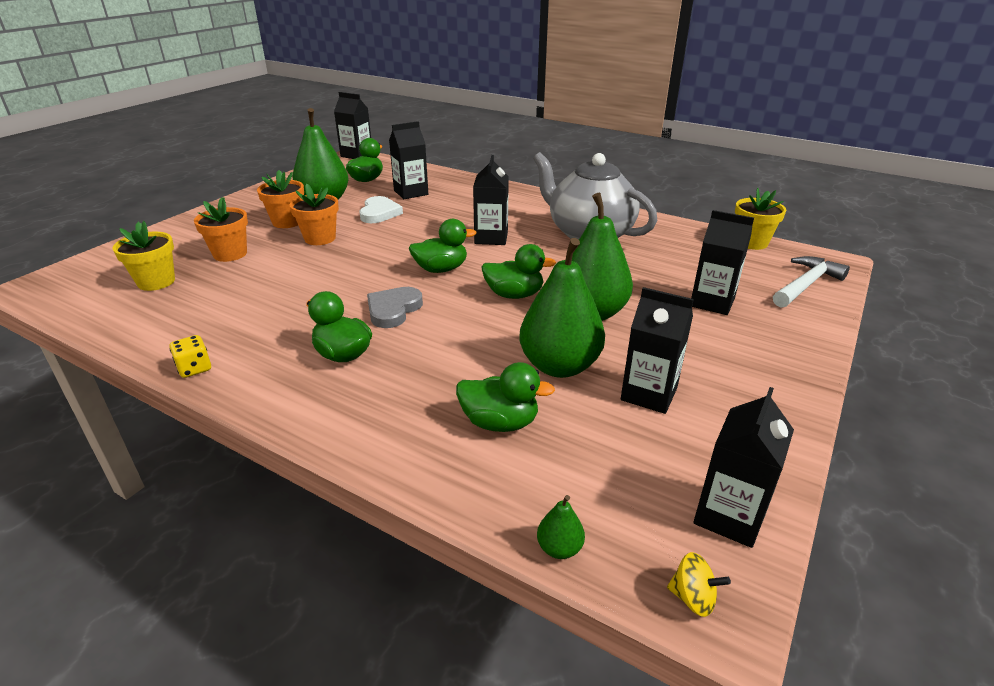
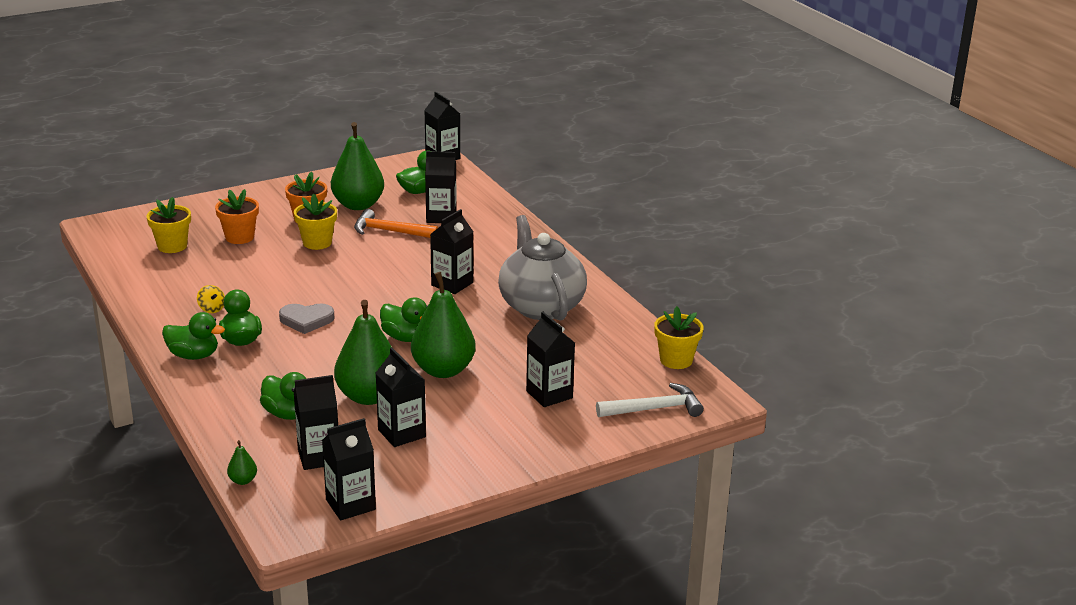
camera: 30 degrees right, 5 degrees down
yellow dice [169,335,211,378] -> none
orange flower pot [289,183,339,245] -> yellow flower pot [294,194,337,250]
white heart [360,196,403,223] -> orange hammer [354,209,438,238]
grey heart [367,287,423,328] -> grey heart turned 150 degrees counterclockwise [279,304,334,334]
green duck [409,219,476,273] -> green duck moved to [162,312,225,360]
yellow spinning top [667,552,731,617] -> yellow spinning top moved to [197,285,225,313]
none -> black carton [294,375,338,470]

